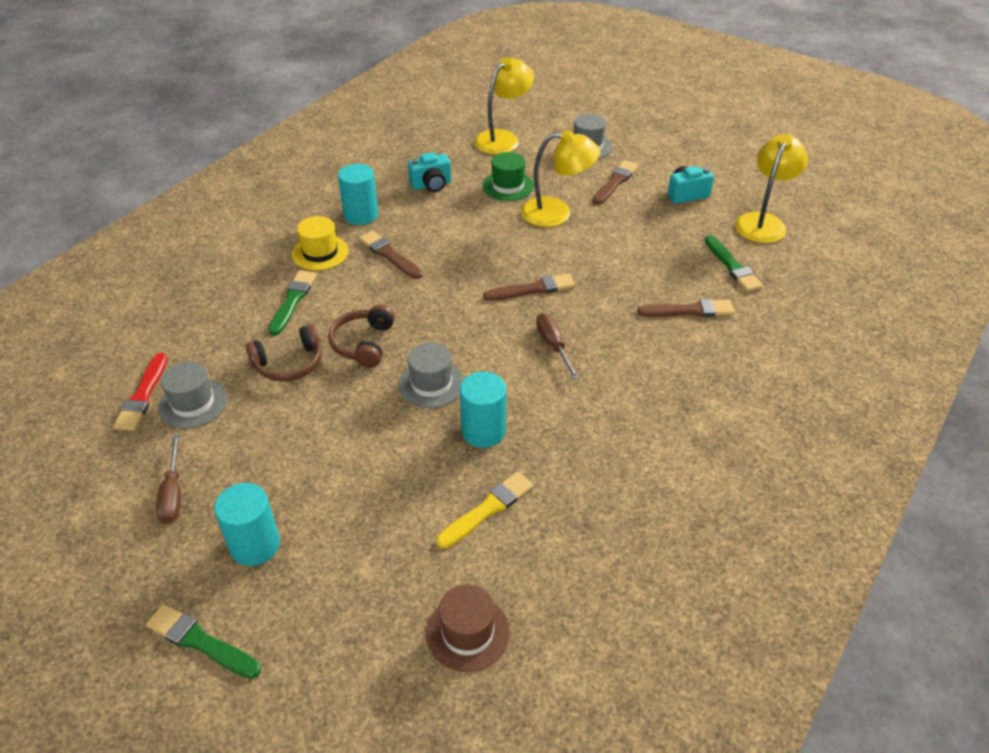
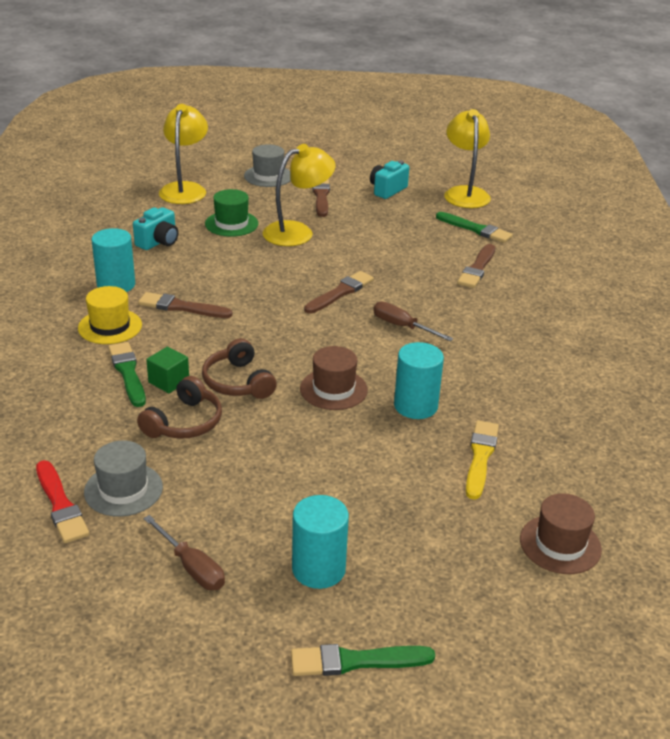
camera: 35 degrees left, 10 degrees down
grey hat [398,343,464,408] -> brown hat [300,346,368,410]
brown brush [637,299,734,317] -> brown brush turned 150 degrees clockwise [457,244,495,288]
none -> green cube [146,347,189,393]

